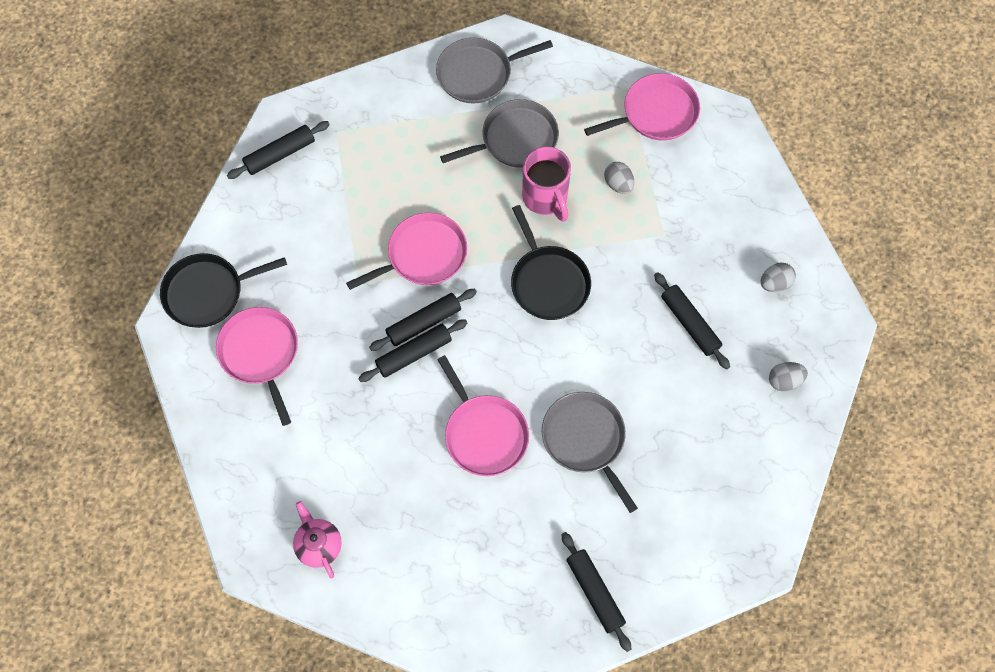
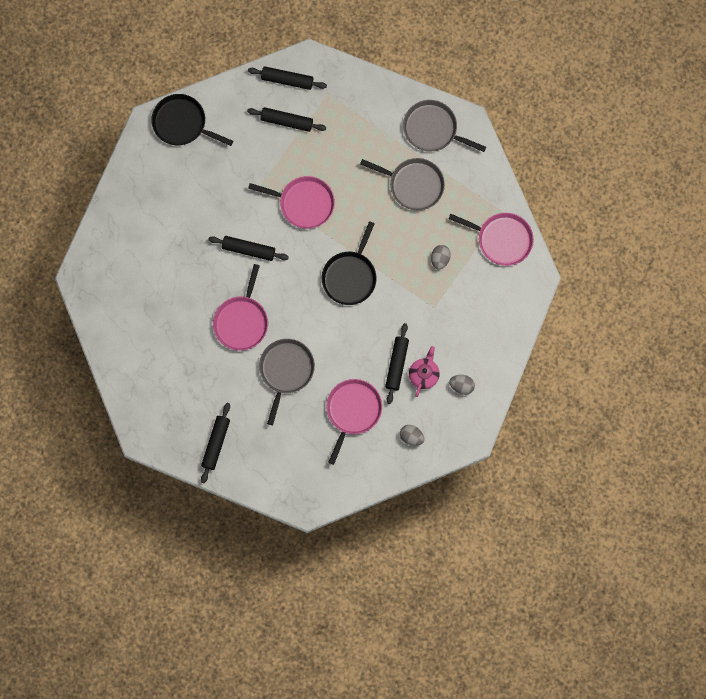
camera: 45 degrees right, 10 degrees up
pink pan [216,307,298,426] -> pink pan moved to [326,379,382,465]
pink teapot [293,501,342,578] -> pink teapot moved to [409,346,440,397]
black rolling pin [369,289,477,351] -> black rolling pin moved to [247,107,326,132]
pink mug [522,147,571,222] -> none

